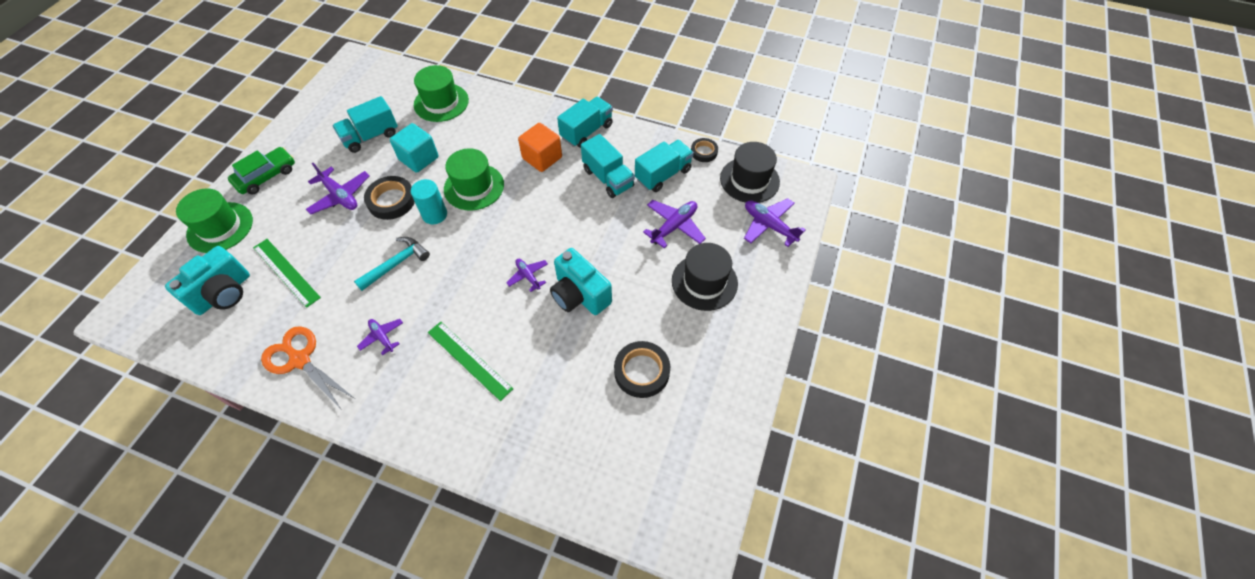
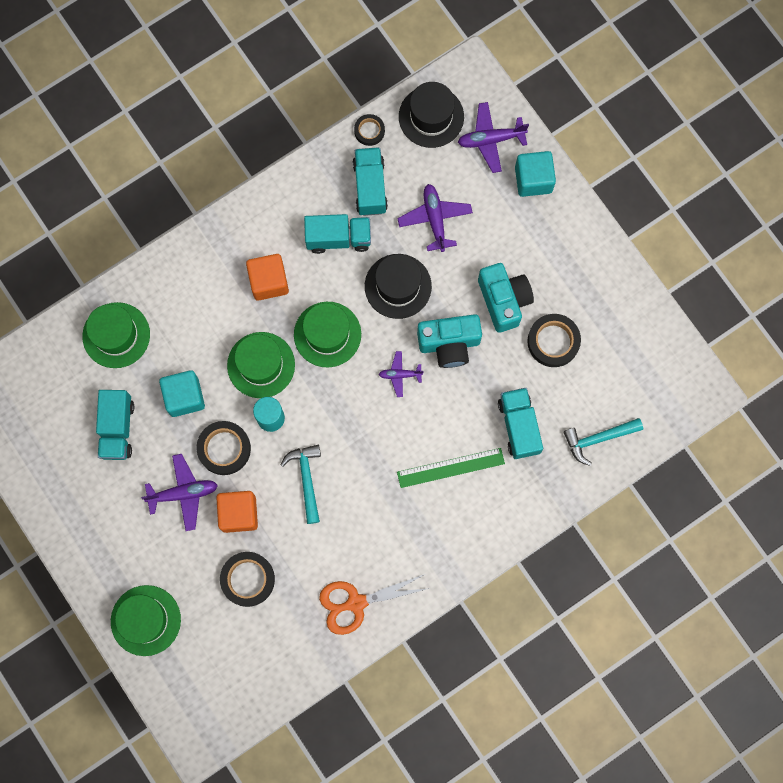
camera: 55 degrees left, 20 degrees up
turquoise camera [165,246,250,315] -> turquoise camera moved to [478,263,534,333]
green car [228,147,295,194] -> none
green ruler [253,239,321,308] -> black tape [220,552,275,607]
purple plane [357,319,403,356] -> none
turquoise truck [557,97,613,148] -> turquoise truck moved to [498,388,543,459]
black hat [672,243,738,311] -> black hat moved to [365,254,432,319]
none -> orange cube [216,491,258,533]
none -> green hat [294,302,361,367]
none -> turquoise cube [515,151,556,197]
none -> turquoise hammer [563,418,643,466]

